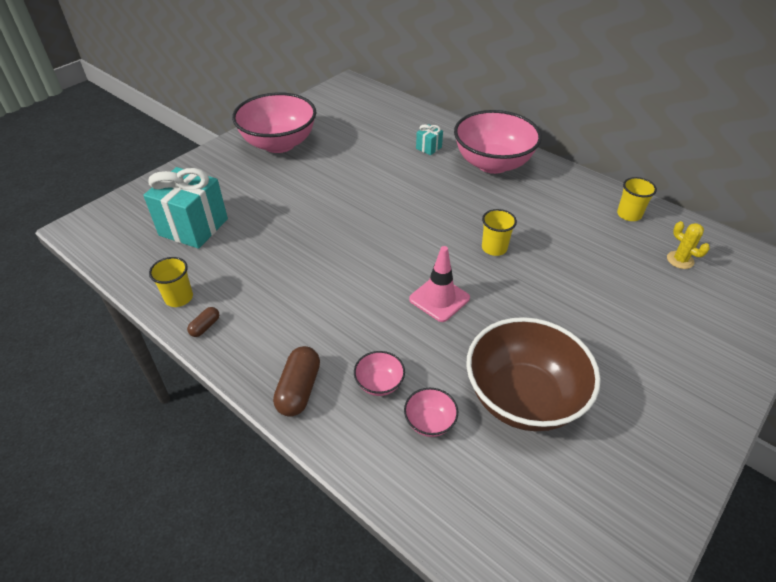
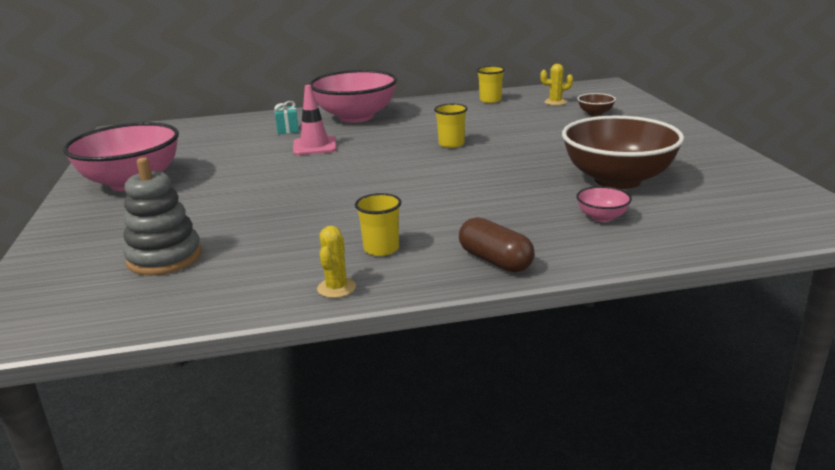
camera: 50 degrees left, 20 degrees down
turquoise gift [143,167,228,249] -> grey stacking toy [123,157,202,275]
yellow cup [149,257,193,307] -> yellow cup moved to [355,193,401,256]
brown capsule [187,307,219,337] -> yellow cactus [317,226,356,298]
pink bowl [354,351,405,396] -> none
pink traffic cone [409,246,470,322] -> pink traffic cone moved to [293,85,337,155]
none -> brown bowl [577,93,616,116]

